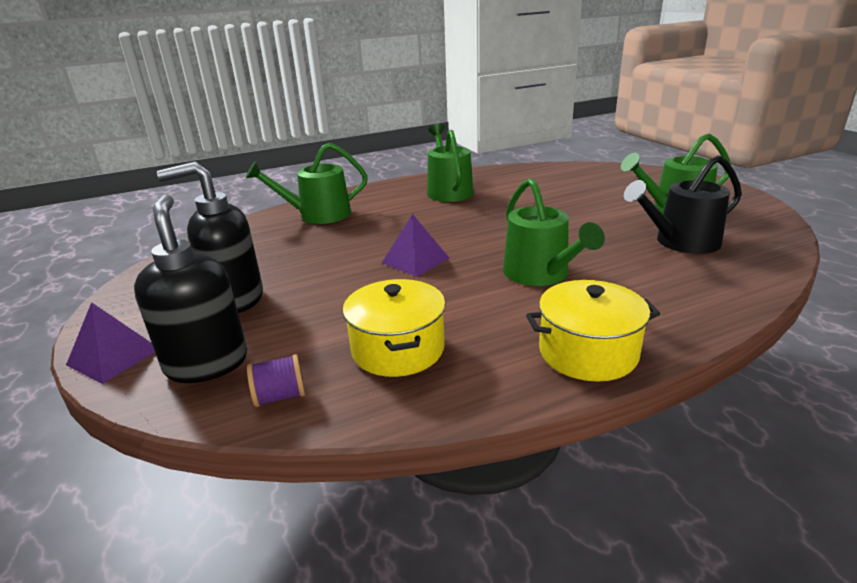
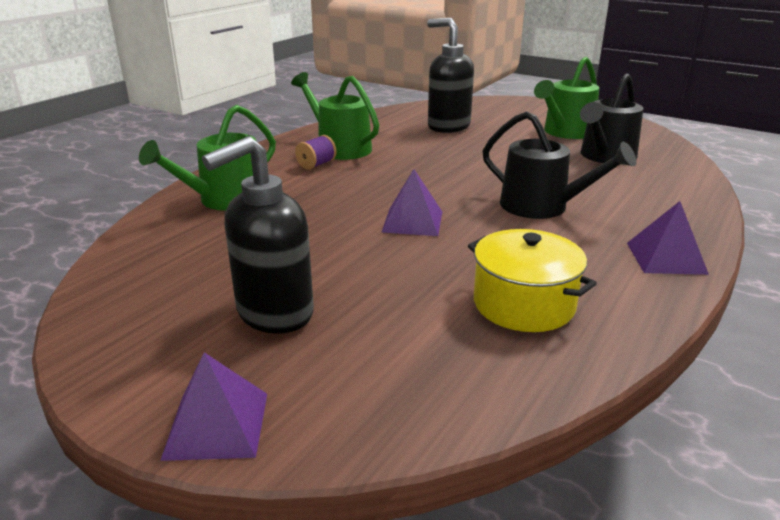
camera: 35 degrees left, 0 degrees up
black soap dispenser [134,195,247,383] -> black soap dispenser moved to [427,18,474,133]
purple spool [247,354,305,407] -> purple spool moved to [295,135,337,170]
green watering can [503,178,605,286] -> black watering can [483,111,637,219]
yellow pot [526,280,660,382] -> purple pyramid [627,201,709,275]

